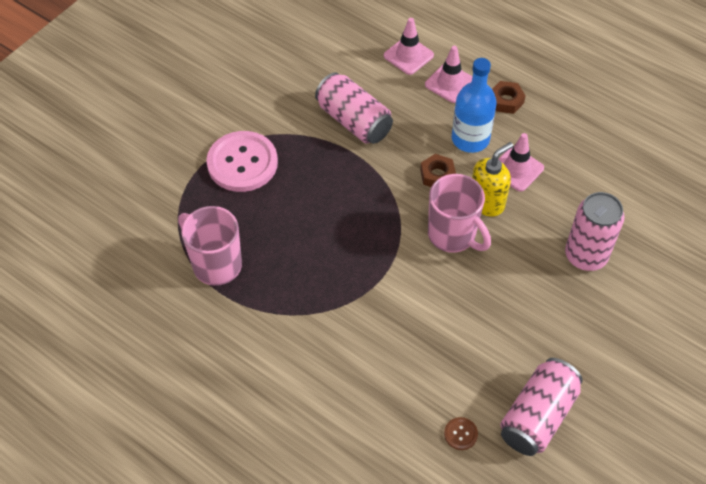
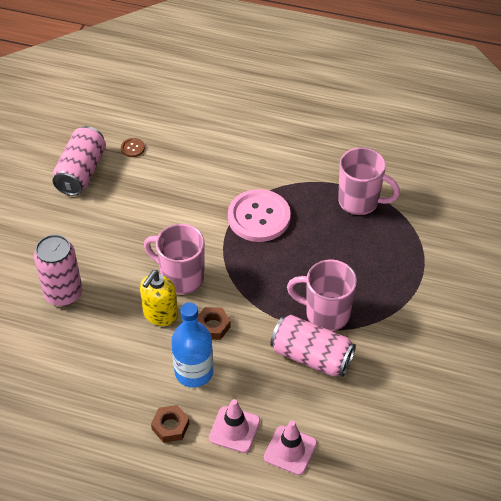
camera: 160 degrees right, 5 degrees down
pink button [206,131,278,192] -> pink button moved to [228,189,291,242]
pink traffic cone [499,133,544,192] -> none
none -> pink mug [287,259,357,331]

